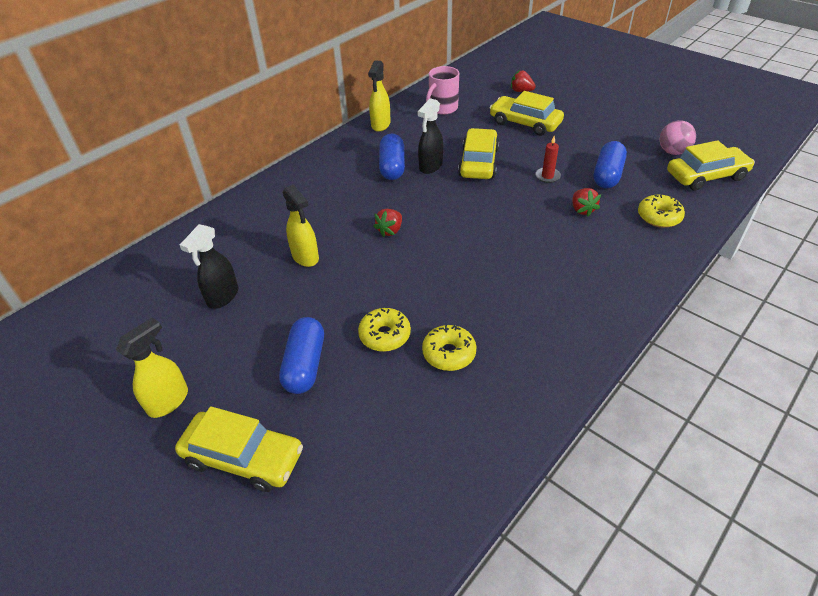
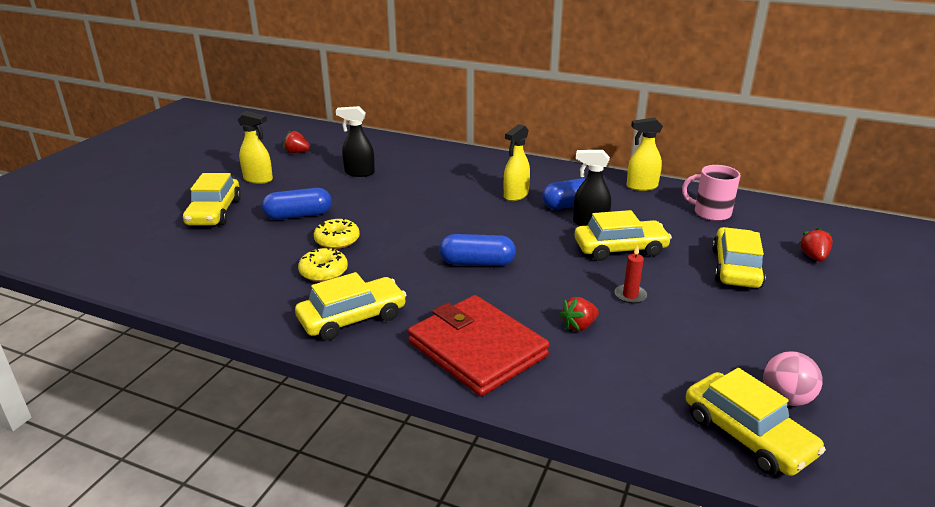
camera: 70 degrees right, 15 degrees down
yellow spray bottle [282,185,319,267] -> yellow spray bottle moved to [504,124,530,201]
red strawberry [373,209,402,237] -> red strawberry moved to [283,130,310,153]
blue capsule [593,141,627,189] -> blue capsule moved to [439,234,516,266]
yellow donut [638,195,685,228] -> none
none -> yellow car [295,272,407,341]
none -> red wallet [408,295,550,396]

